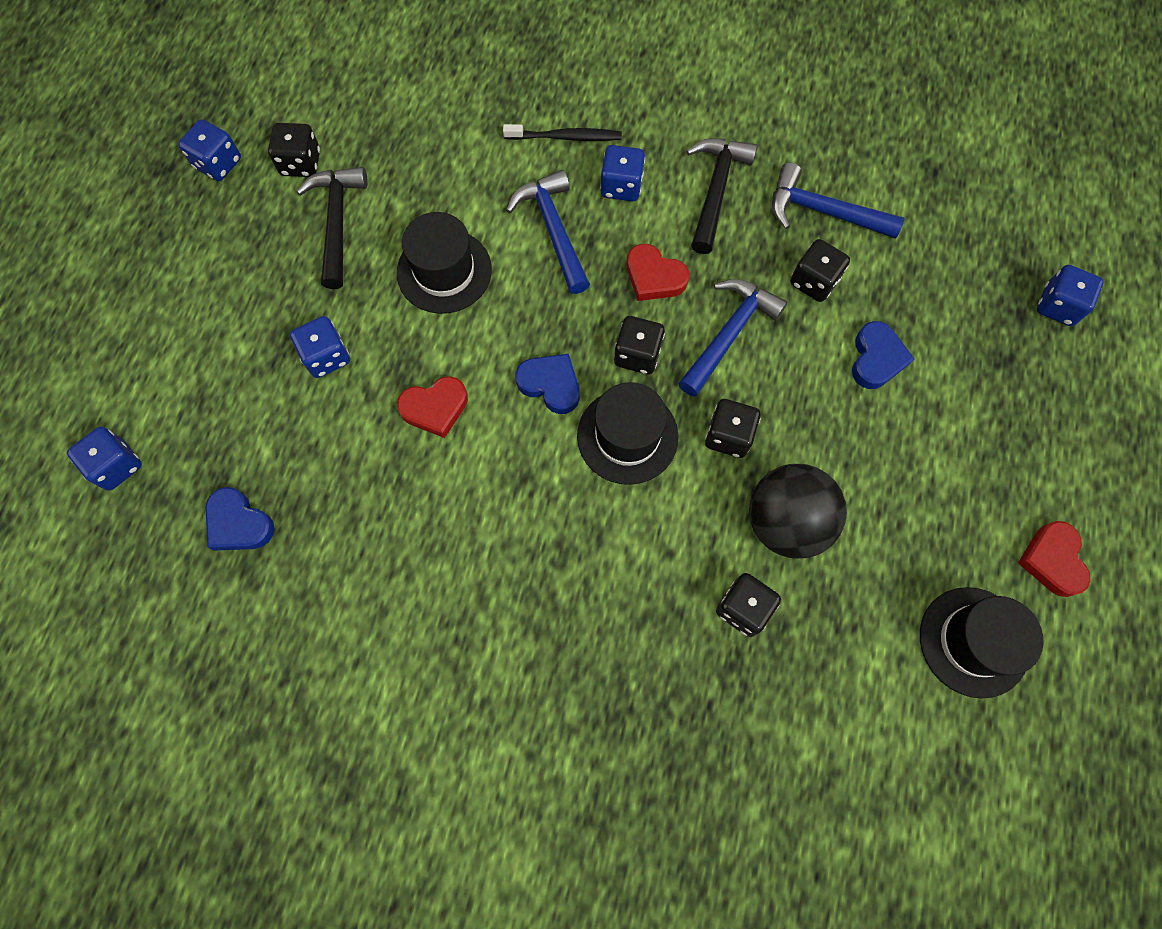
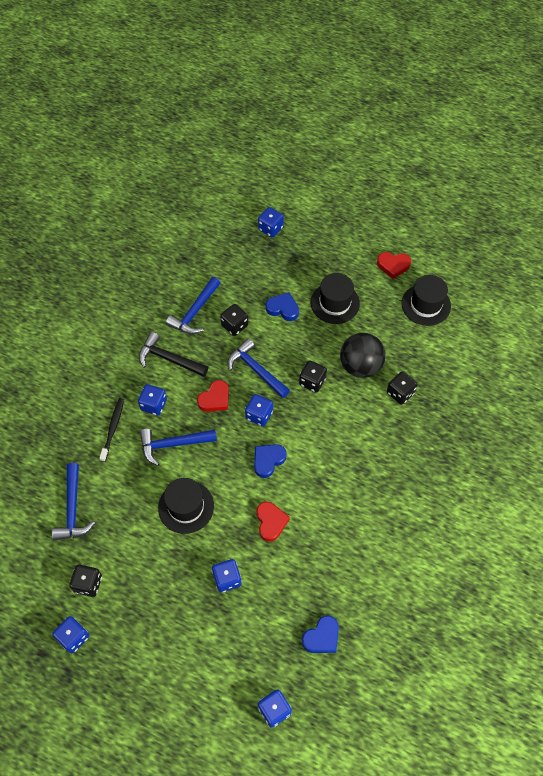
camera: 80 degrees left, 10 degrees down
black hammer [296,167,368,289] -> none
black hat [577,382,678,485] -> black hat moved to [311,273,360,324]
black dice [614,316,665,374] -> blue dice [245,394,273,426]
none -> blue hammer [52,463,95,541]

